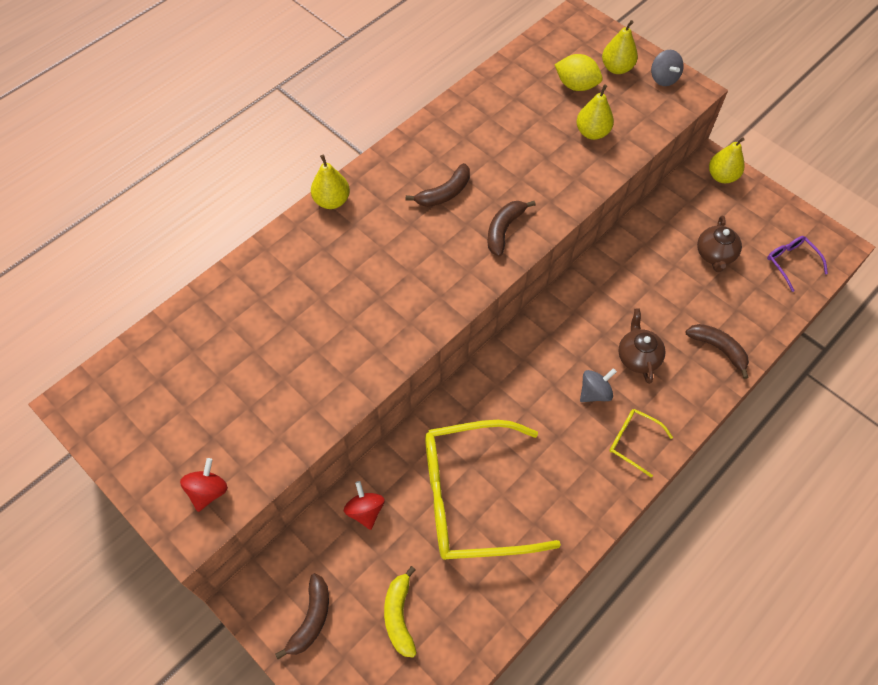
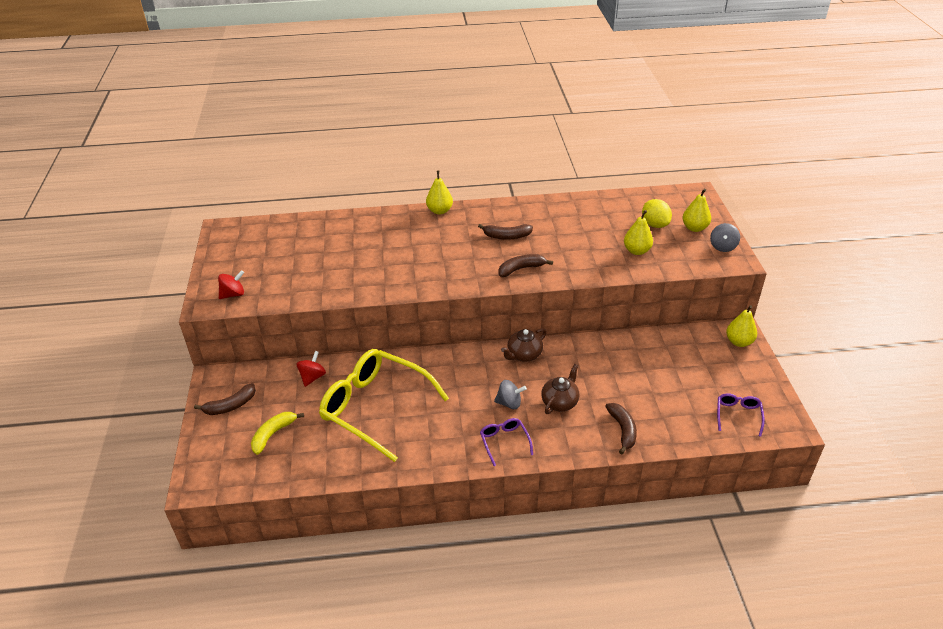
camera: 40 degrees right, 20 degrees down
yellow glasses [609,409,673,477] -> purple glasses [480,418,533,466]
brown teapot [697,216,742,272] -> brown teapot moved to [501,328,546,362]

